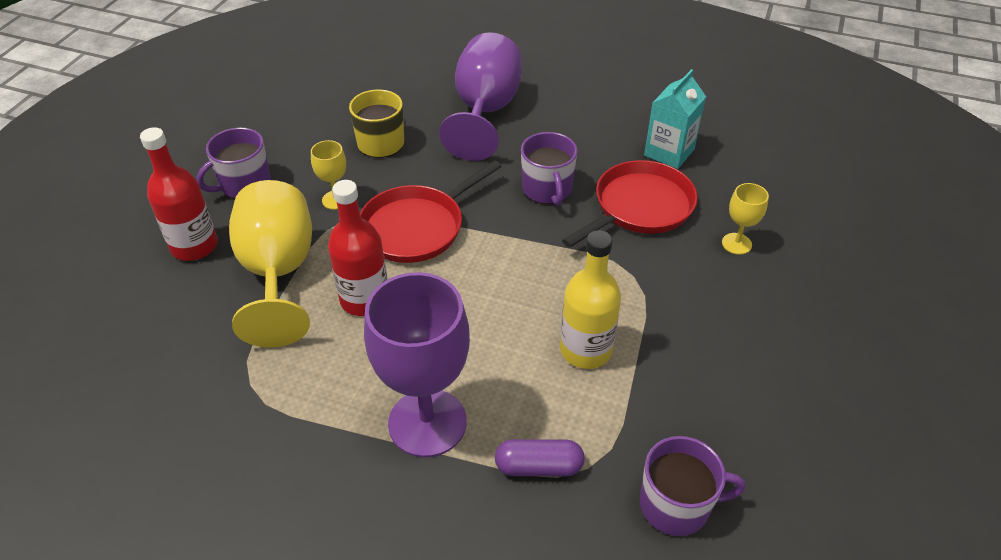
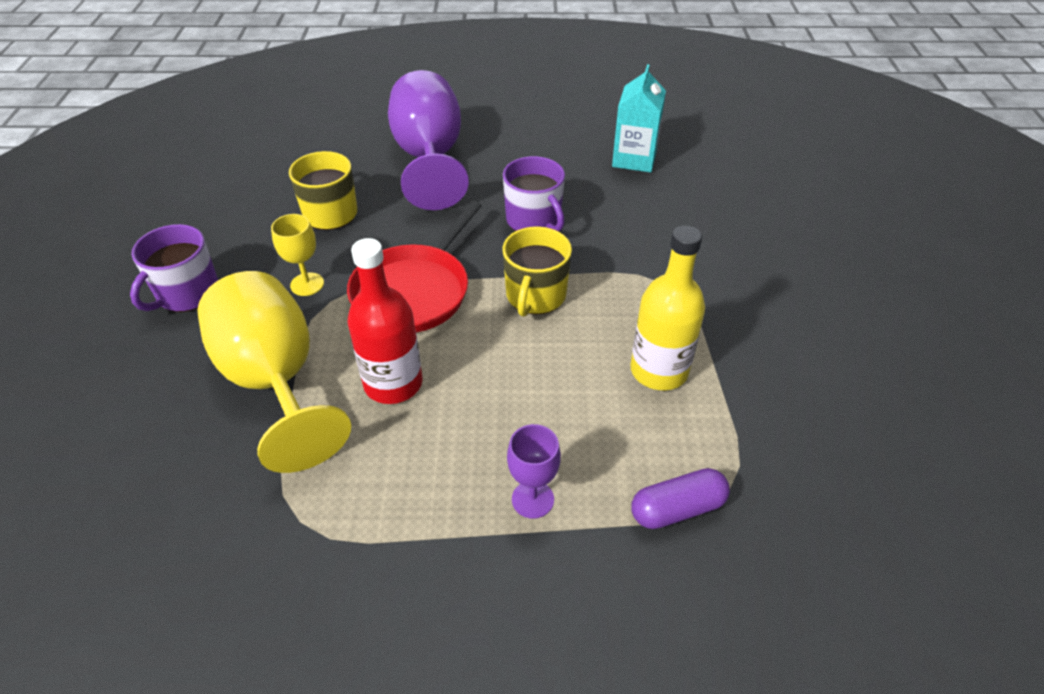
camera: 20 degrees left, 0 degrees up
red bottle [140,127,218,261] -> none
purple goblet [364,272,470,457] -> purple goblet [507,424,561,519], size x0.45
red pan [562,160,698,248] -> none
purple mug [640,436,746,536] -> none
yellow goblet [722,183,769,255] -> none
none -> yellow mug [502,226,572,317]

